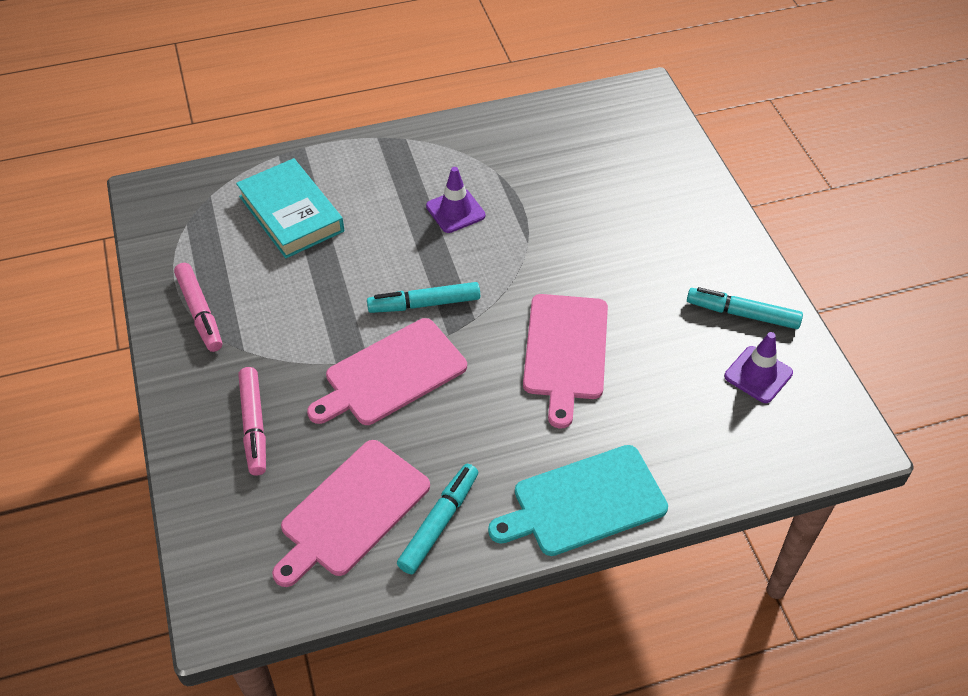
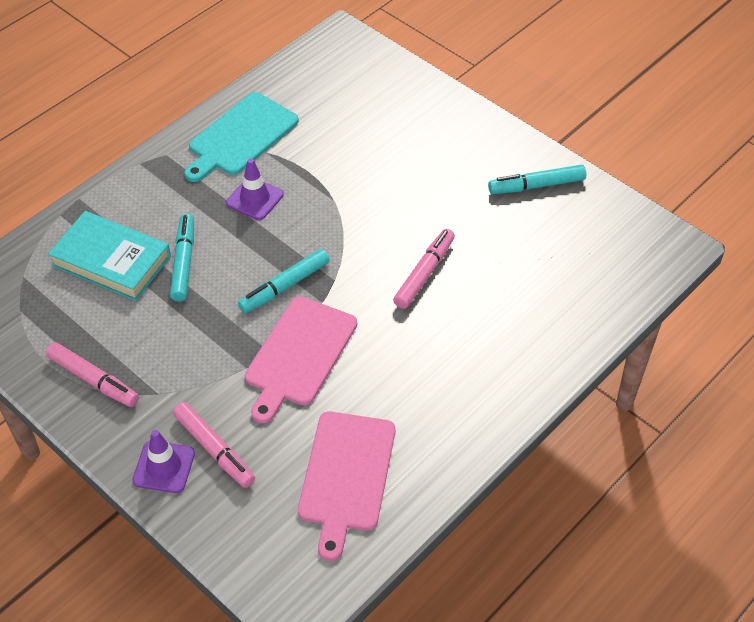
camera: 30 degrees left, 0 degrees up
turquoise marker [397,464,478,574] -> turquoise marker moved to [170,214,194,301]
turquoise cutting board [488,445,668,556] -> turquoise cutting board moved to [184,92,299,182]
pink cutting board [523,294,608,429] -> pink marker [393,229,455,309]
purple traffic cone [724,332,793,403] -> purple traffic cone moved to [132,430,195,493]

